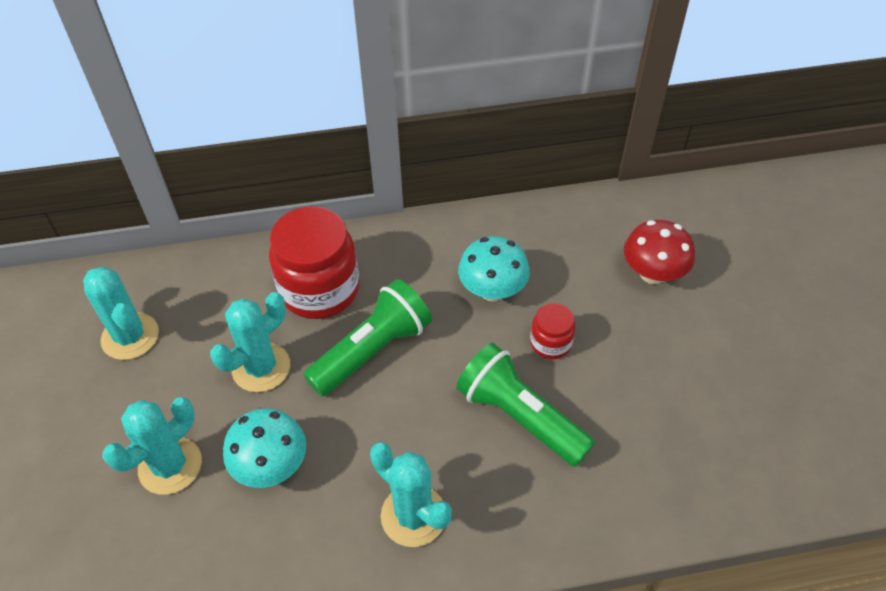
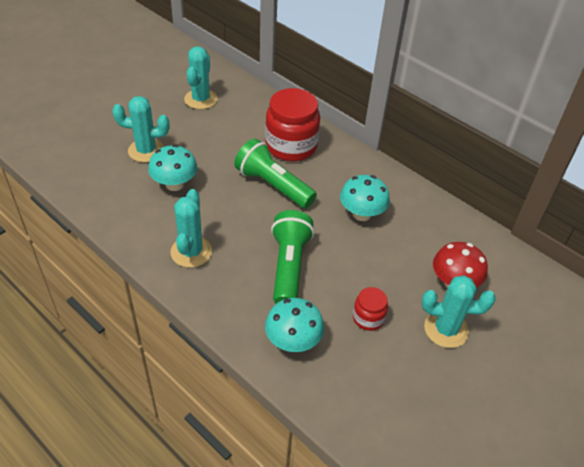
camera: 50 degrees right, 5 degrees down
turquoise cactus [210,292,290,392] -> turquoise cactus moved to [422,275,496,348]
green flashlight [303,279,432,397] -> green flashlight turned 150 degrees counterclockwise [234,138,317,208]
red jar [530,303,575,359] -> red jar moved to [353,287,388,331]
none -> turquoise mushroom [265,298,324,352]

